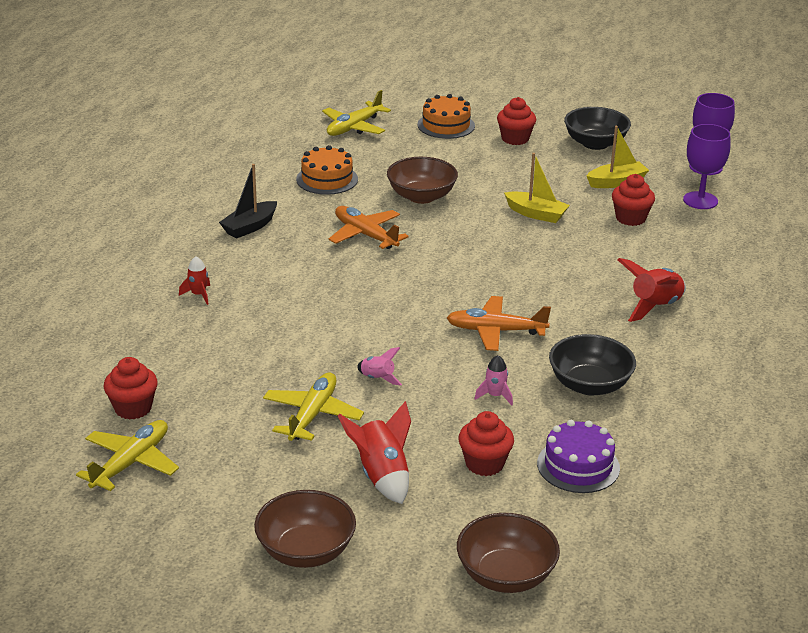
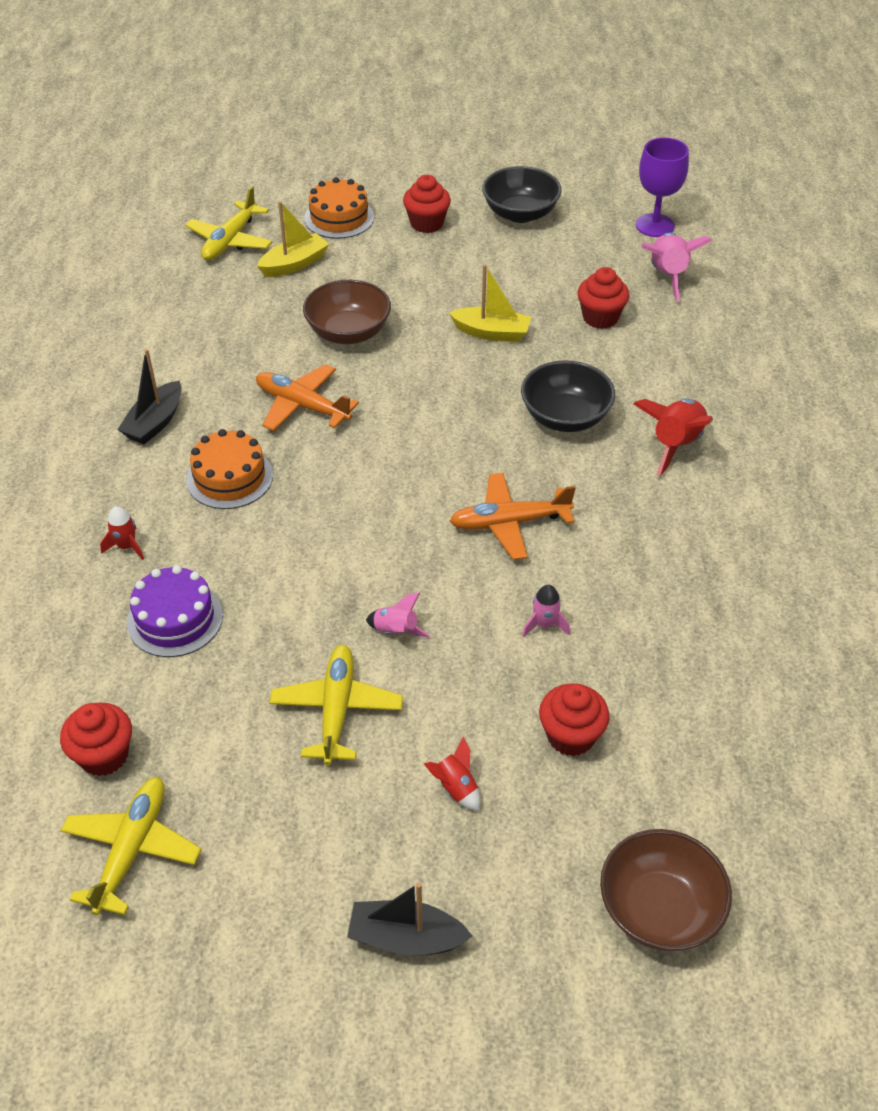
camera: 15 degrees left, 15 degrees up
brown bowl [254,490,356,568] -> black boat [347,882,472,956]
orange cake [296,145,358,195] -> orange cake moved to [186,429,273,509]
red rocket [338,401,411,504] -> red rocket [424,737,481,811], size x0.55
purple cake [537,420,620,493] -> purple cake moved to [127,565,223,657]
black bowl [549,334,636,395] -> black bowl moved to [521,360,615,432]
yellow boat [587,126,649,188] -> yellow boat moved to [257,201,329,277]
purple goblet [683,124,730,209] -> pink rocket [642,232,712,301]

